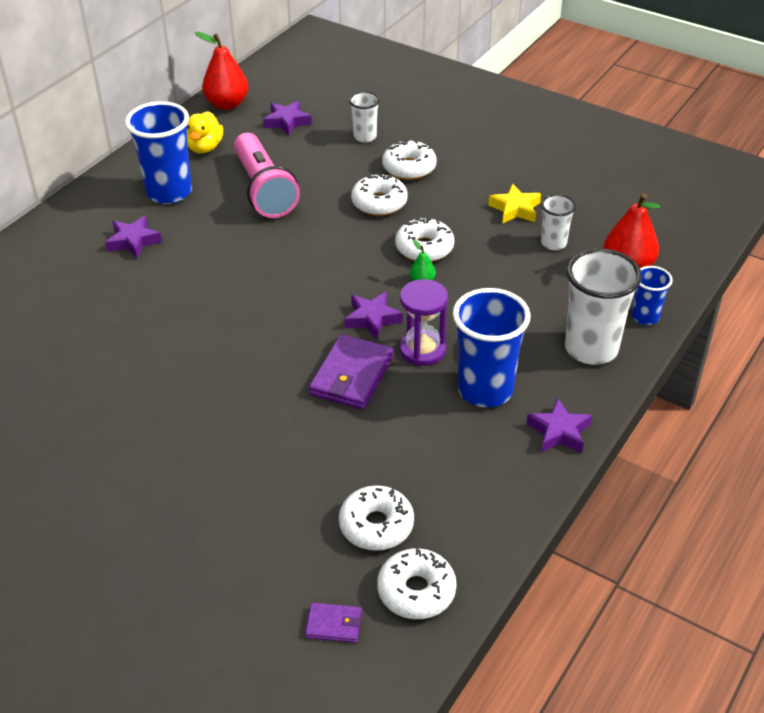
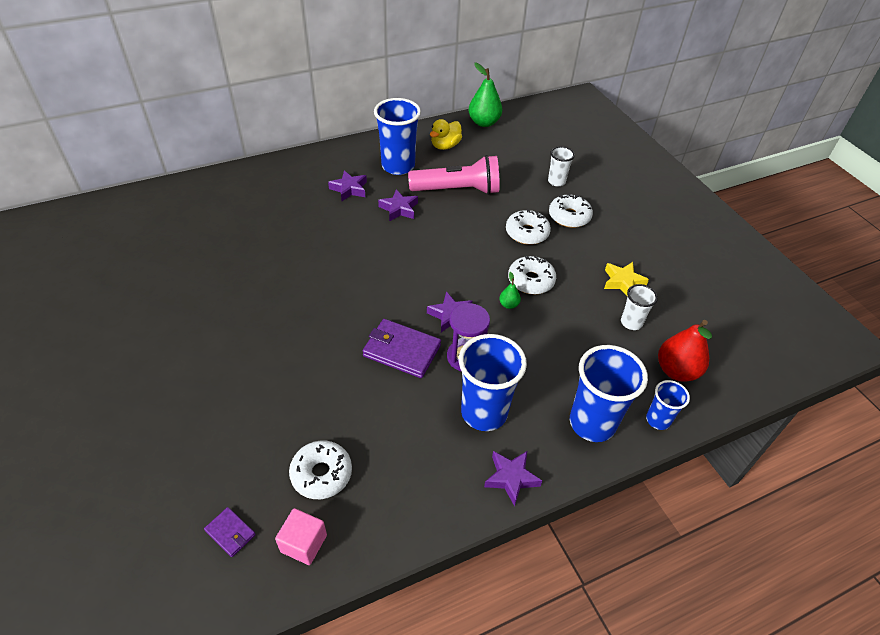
camera: 30 degrees right, 5 degrees up
red pear [195,32,248,110] -> green pear [469,63,502,127]
pink flashlight [234,133,300,218] -> pink flashlight turned 105 degrees counterclockwise [408,155,500,195]
purple star [263,101,312,136] -> purple star moved to [378,189,418,222]
purple wallet [309,334,393,410] -> purple wallet turned 60 degrees clockwise [363,319,441,378]
white donut [377,548,456,619] -> pink cube [275,508,327,565]
white cup [565,248,642,365] -> blue cup [570,345,648,442]

